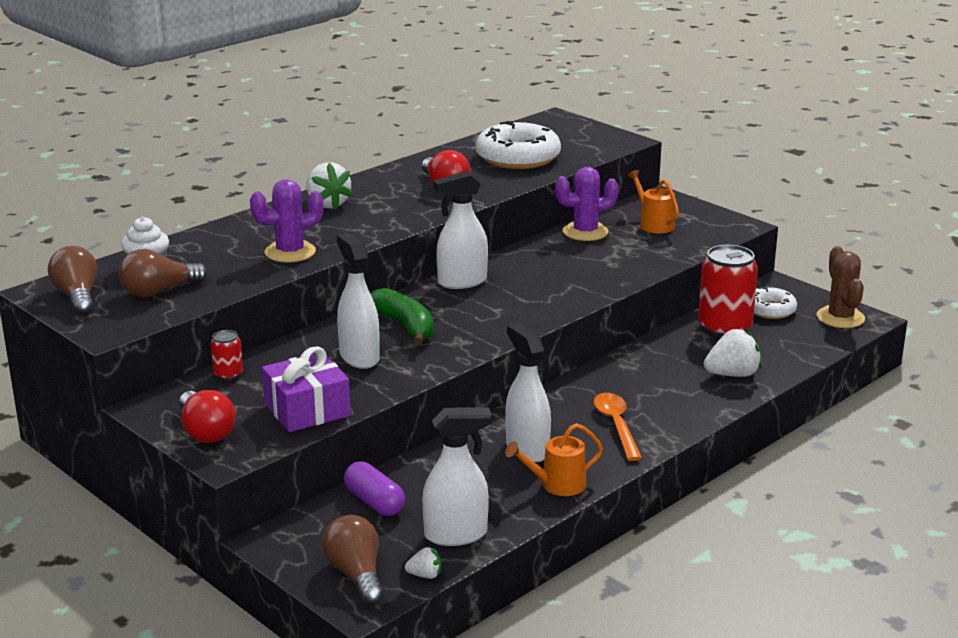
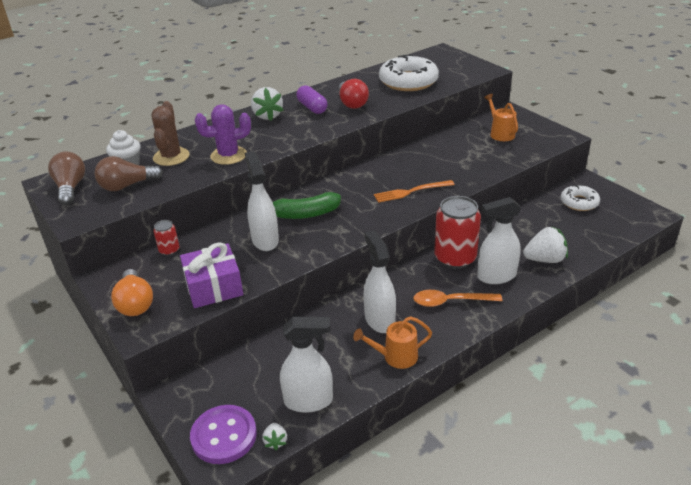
camera: 10 degrees right, 10 degrees up
red light bulb [179,390,236,443] -> orange light bulb [111,269,153,316]
brown light bulb [322,515,384,605] -> purple button [190,405,257,464]
purple capsule [344,461,405,516] -> purple capsule moved to [296,85,327,114]
green banana [371,288,433,345] -> green banana turned 105 degrees clockwise [273,192,341,219]
white strawberry [405,547,441,579] -> white strawberry turned 75 degrees clockwise [262,423,287,450]
white spray bottle [433,172,488,289] -> white spray bottle moved to [477,197,521,284]
purple cactus [555,167,619,241] -> none
orange spoon [594,393,642,461] -> orange spoon turned 90 degrees counterclockwise [413,290,502,307]
red can [698,245,758,337] -> red can moved to [434,196,481,269]
brown cactus [817,246,865,328] -> brown cactus moved to [151,101,189,166]
none -> orange fork [374,180,455,203]

